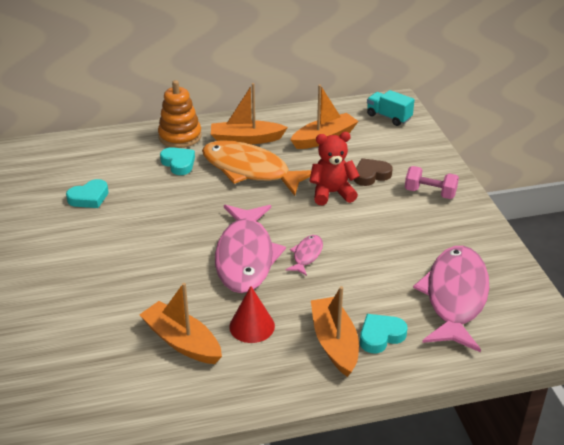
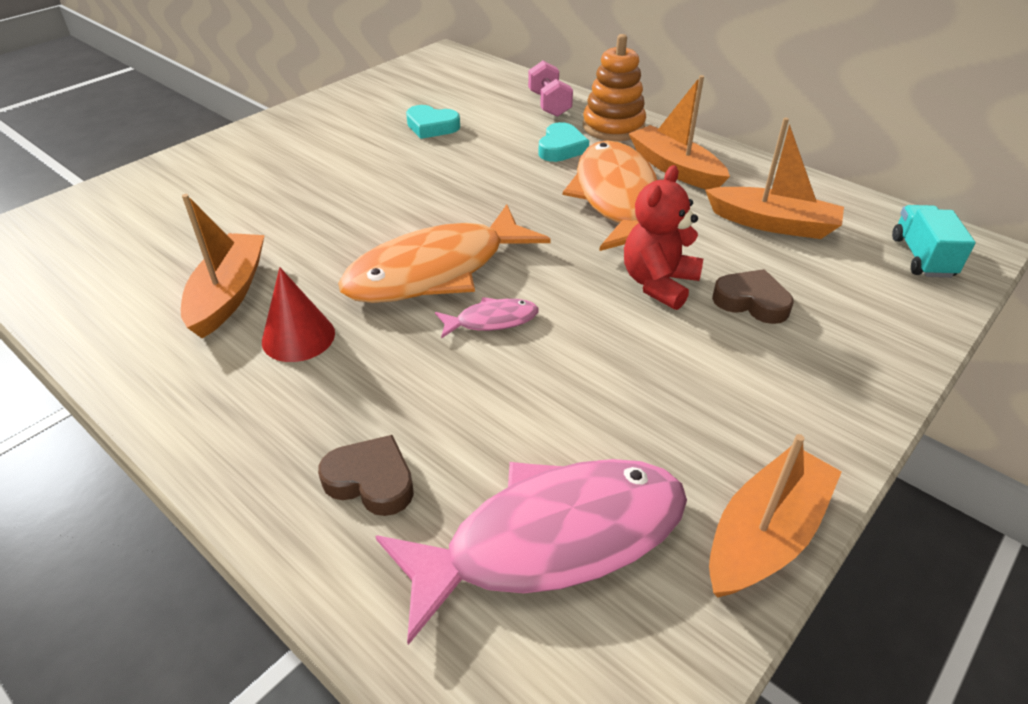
camera: 55 degrees right, 5 degrees up
pink fish [215,205,286,293] -> orange fish [338,204,551,303]
red teddy bear [309,132,359,205] -> red teddy bear turned 105 degrees counterclockwise [624,165,703,310]
orange boat [311,286,359,377] -> orange boat moved to [709,434,842,598]
turquoise heart [360,314,408,353] -> brown heart [318,435,414,516]
pink dumbbell [405,166,459,199] -> pink dumbbell moved to [528,61,573,117]

